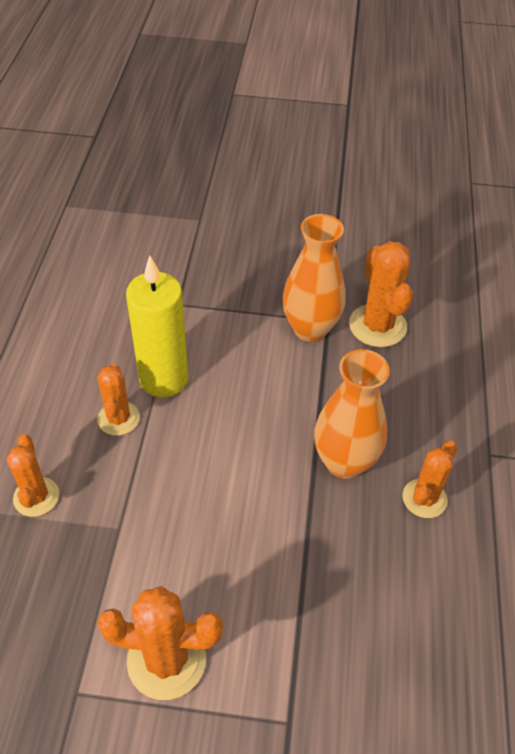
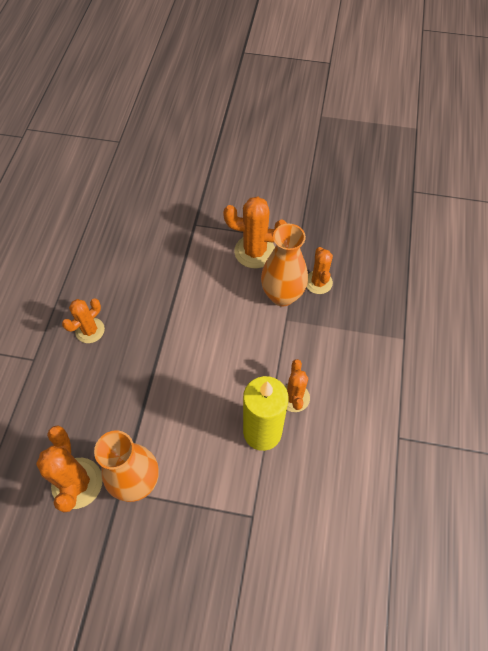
camera: 175 degrees left, 10 degrees up
orange cactus [6,434,59,517] -> orange cactus moved to [306,247,333,294]
orange vase [314,349,390,479] -> orange vase moved to [261,224,308,307]

